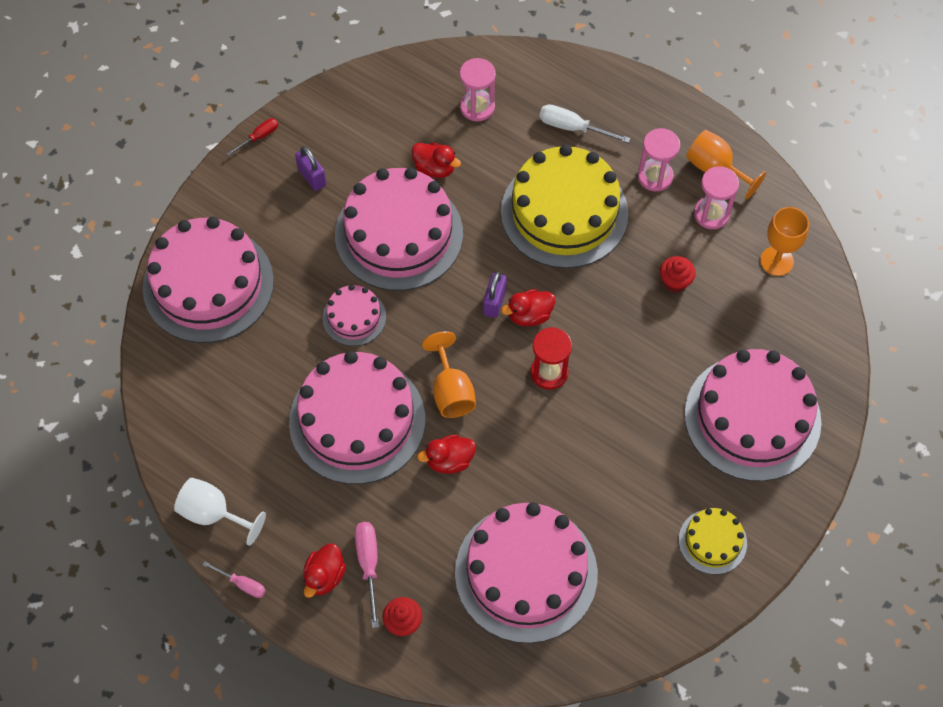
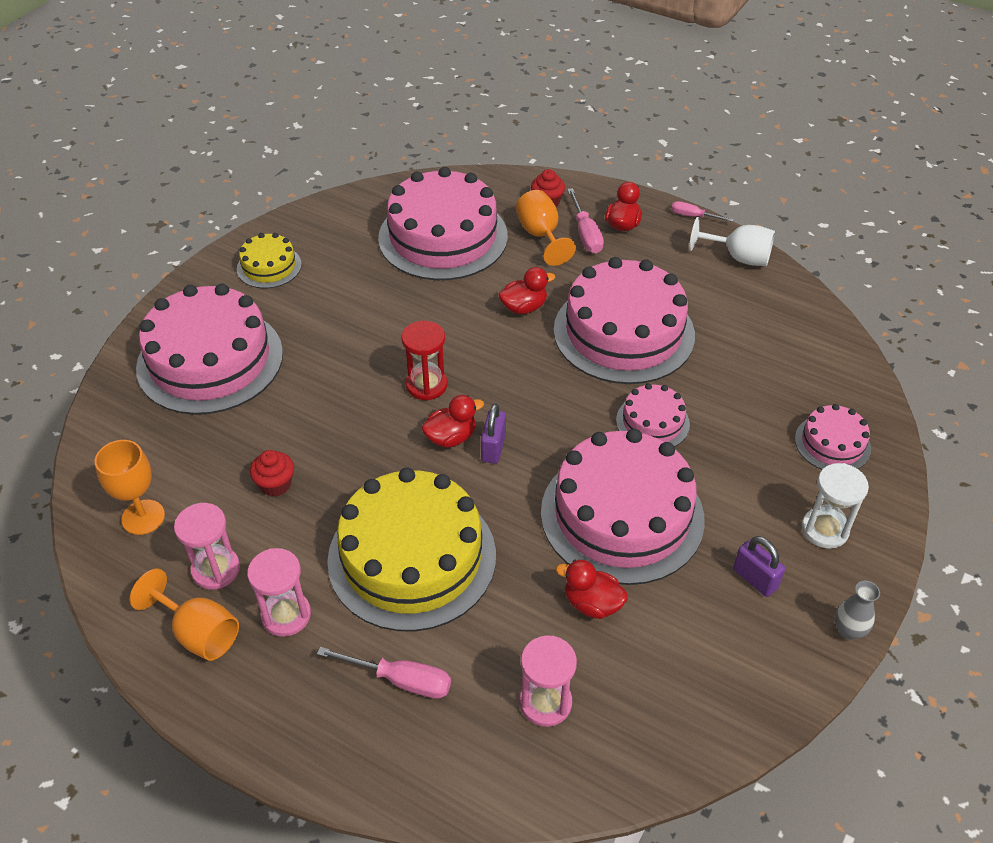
camera: 175 degrees right, 15 degrees down
pink cake [143,217,274,343] -> pink cake [795,404,871,469], size x0.48
red screwdriver [227,118,278,156] -> grey vase [835,581,880,640]
orange goblet [422,331,476,418] -> orange goblet moved to [516,190,576,266]
white screwdriver [539,104,631,143] -> pink screwdriver [317,647,451,699]
none -> white hourglass [802,463,869,549]

